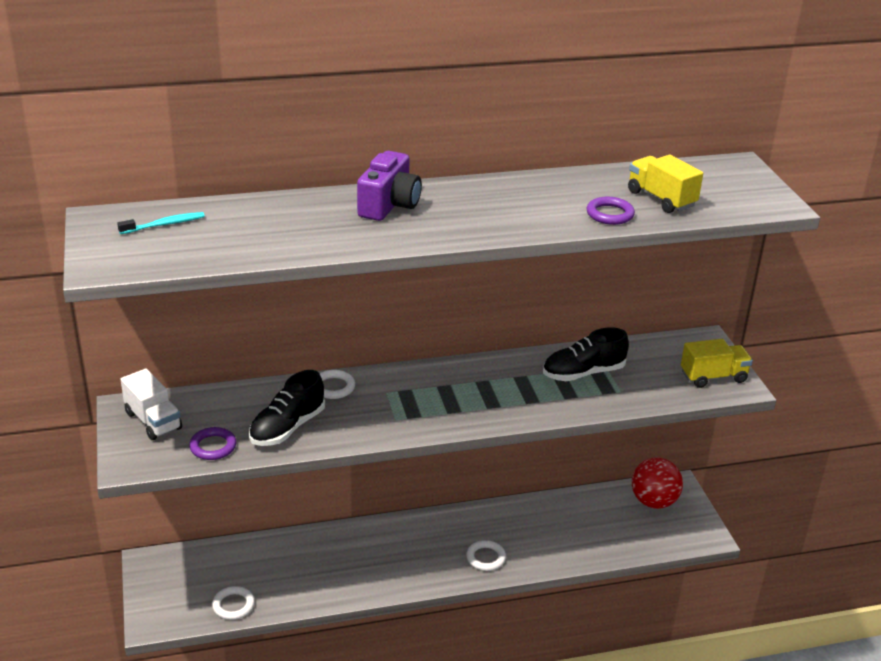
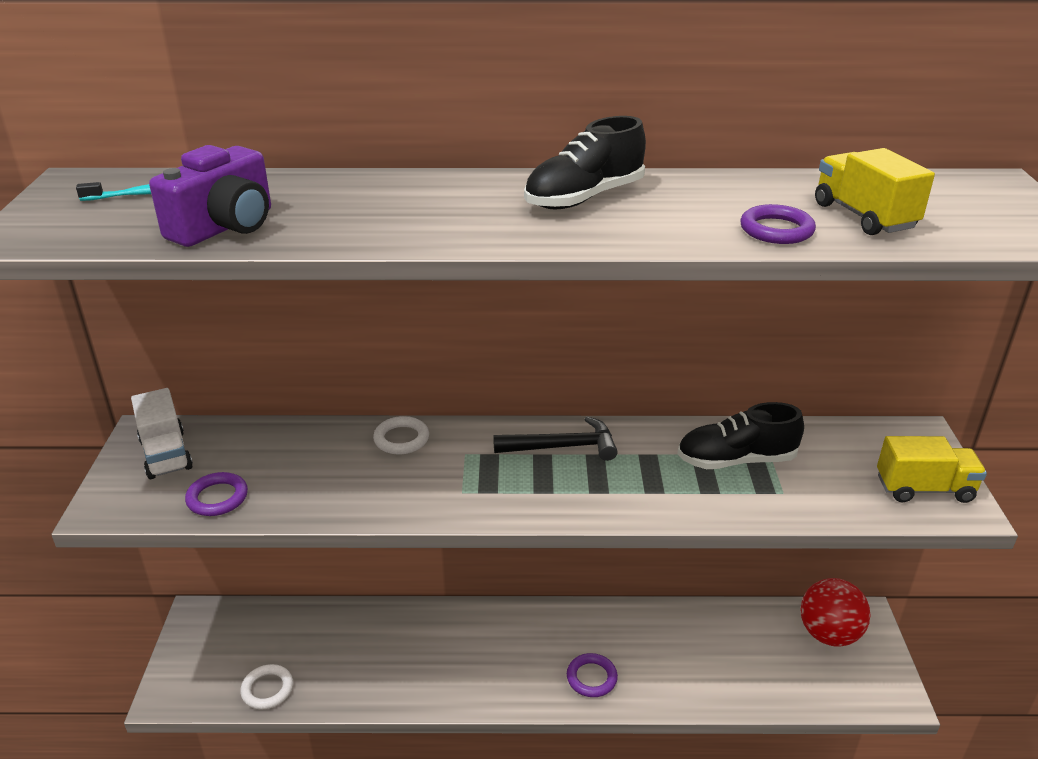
camera: 15 degrees right, 0 degrees up
black shoe [249,370,325,446] -> black shoe moved to [524,116,646,209]
purple camera [357,151,422,221] -> purple camera moved to [149,145,271,247]
white ring [466,540,506,571] -> purple ring [567,653,618,697]
none -> black hammer [493,417,618,461]

